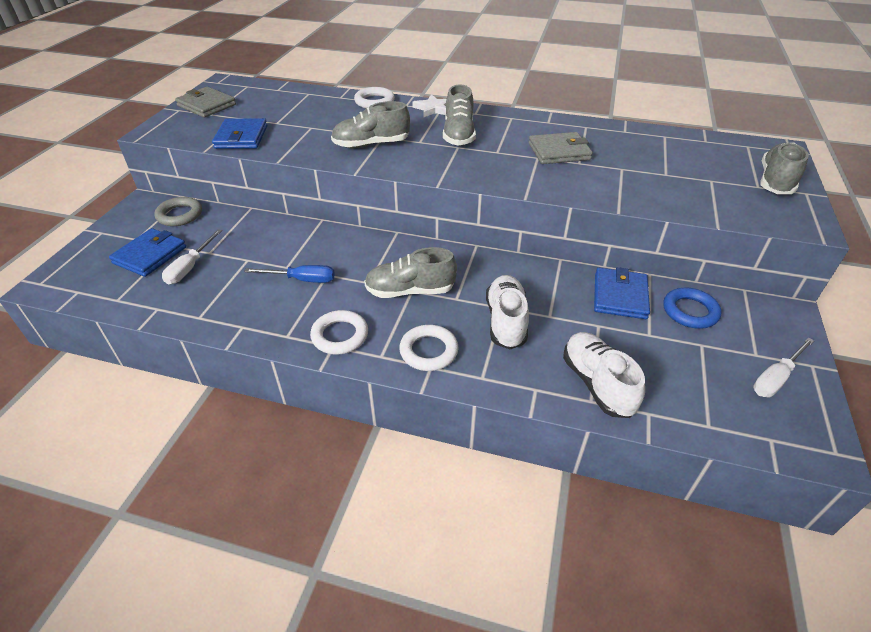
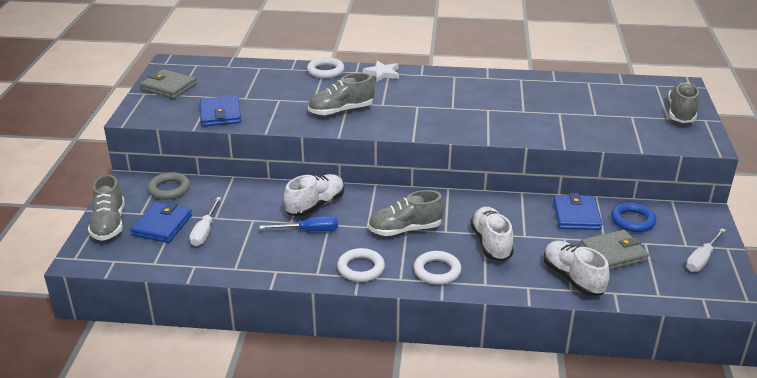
camera: 10 degrees left, 10 degrees down
grey shoe [443,84,476,146] -> grey shoe moved to [88,175,124,241]
grey wallet [529,132,593,164] -> grey wallet moved to [580,230,649,270]
none -> white shoe [284,174,344,217]

